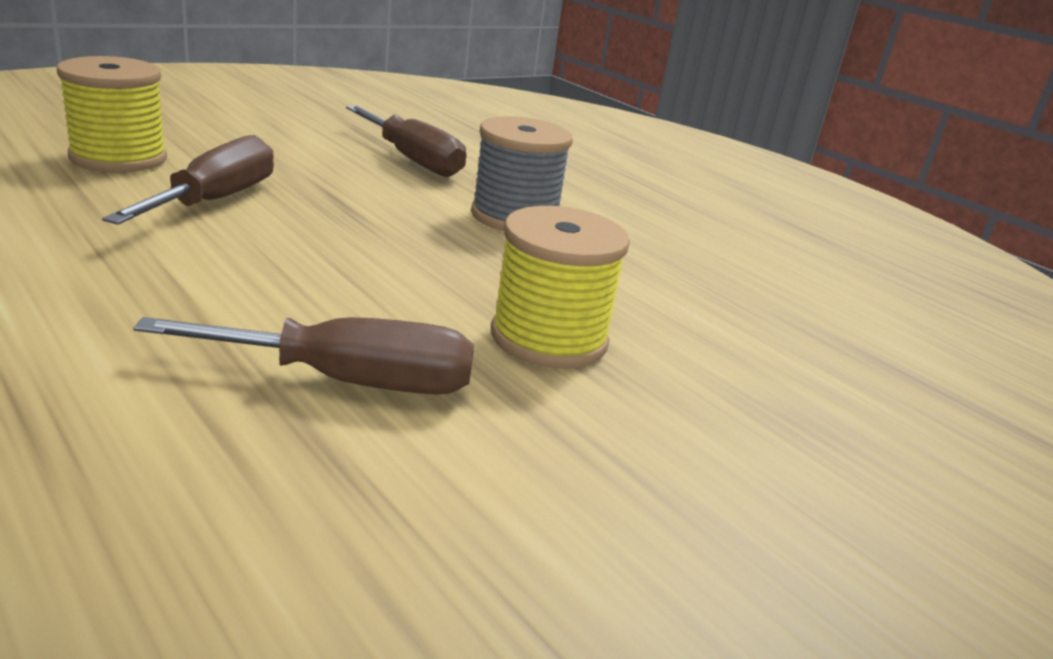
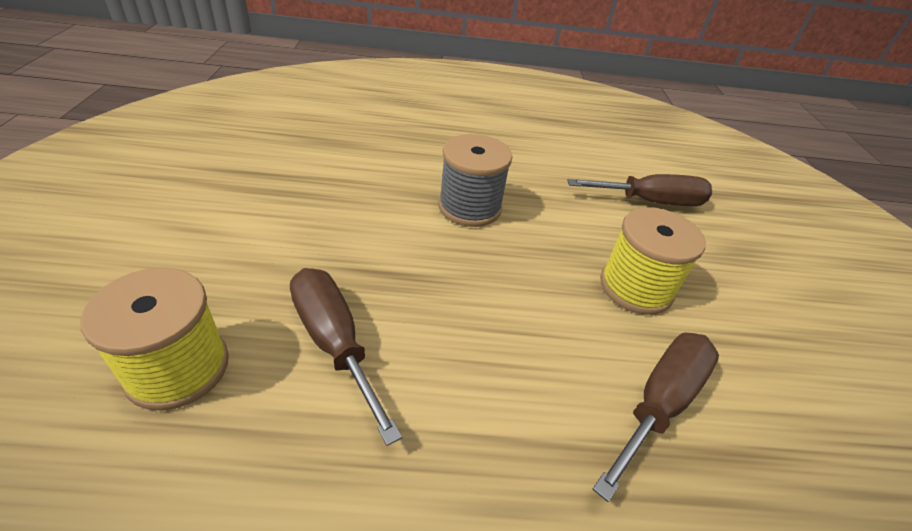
camera: 50 degrees left, 15 degrees up
brown screwdriver [346,106,466,177] -> brown screwdriver moved to [567,174,712,206]

